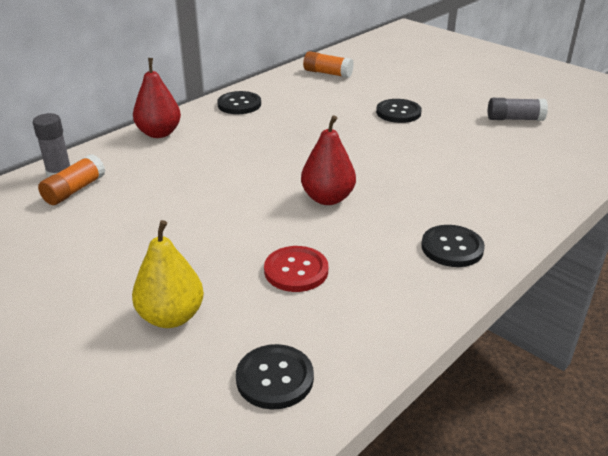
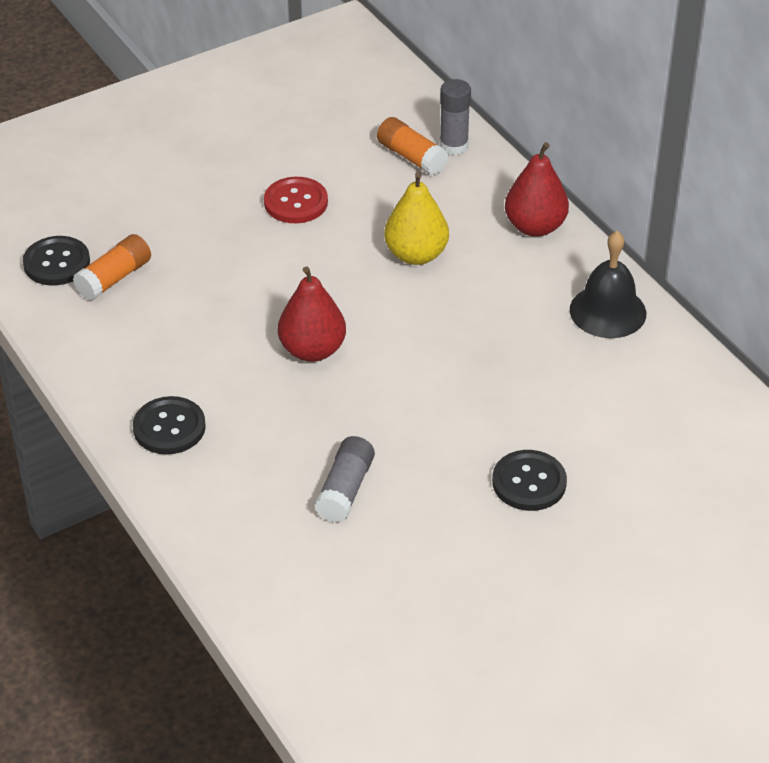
camera: 105 degrees right, 10 degrees up
yellow pear [132,220,204,328] -> yellow pear moved to [384,172,449,265]
black button [217,91,261,114] -> black bell [570,231,646,338]
red button [264,246,328,292] -> red button moved to [264,177,328,223]
orange glue stick [303,51,354,78] -> orange glue stick moved to [73,234,151,301]
grey glue stick [488,98,548,121] -> grey glue stick moved to [314,436,375,523]

